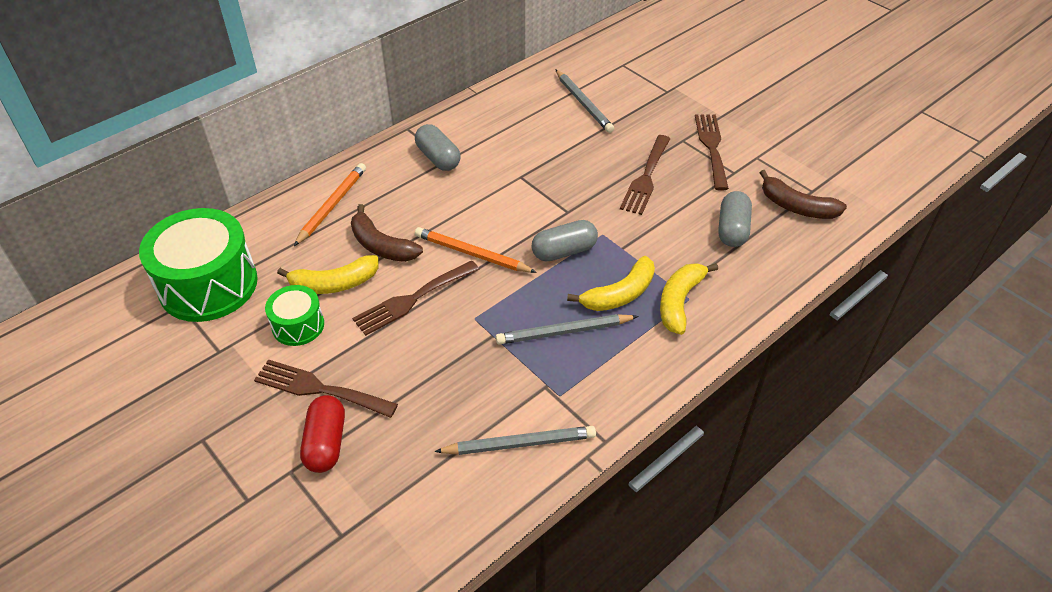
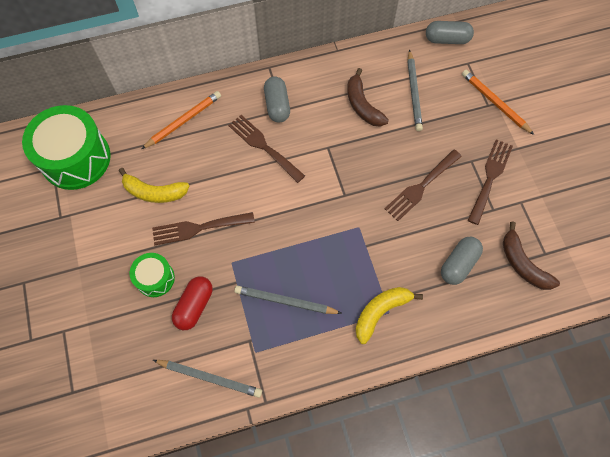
camera: 25 degrees right, 20 degrees up
brown fork [254,359,398,418] -> brown fork moved to [228,115,305,183]
green drum [265,285,324,346] -> green drum moved to [130,253,175,297]
red capsule [300,395,345,473] -> red capsule moved to [172,276,213,330]
brown banana [351,204,423,262] -> brown banana moved to [347,68,389,127]
orange pencil [415,227,537,273] -> orange pencil moved to [462,70,534,135]
grey capsule [532,220,598,261] -> grey capsule moved to [426,21,474,44]
yellow banana [567,256,655,311] -> none

